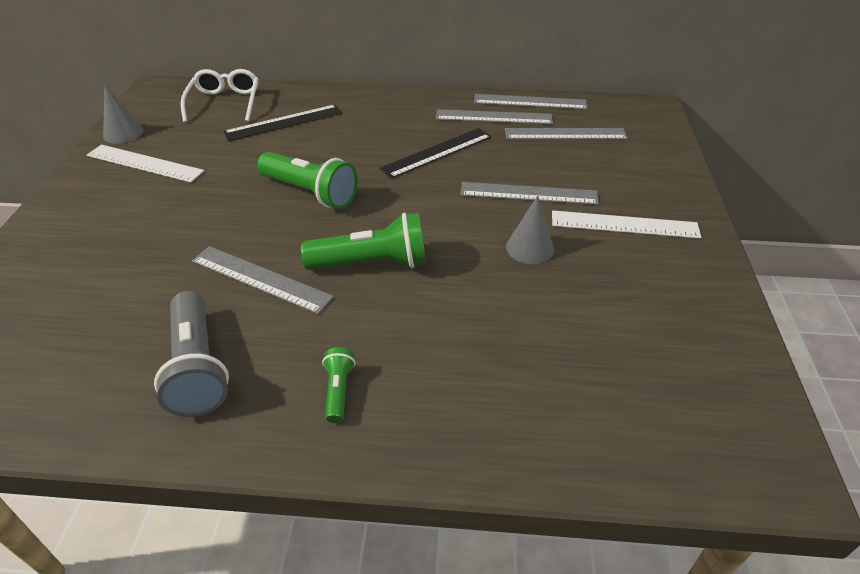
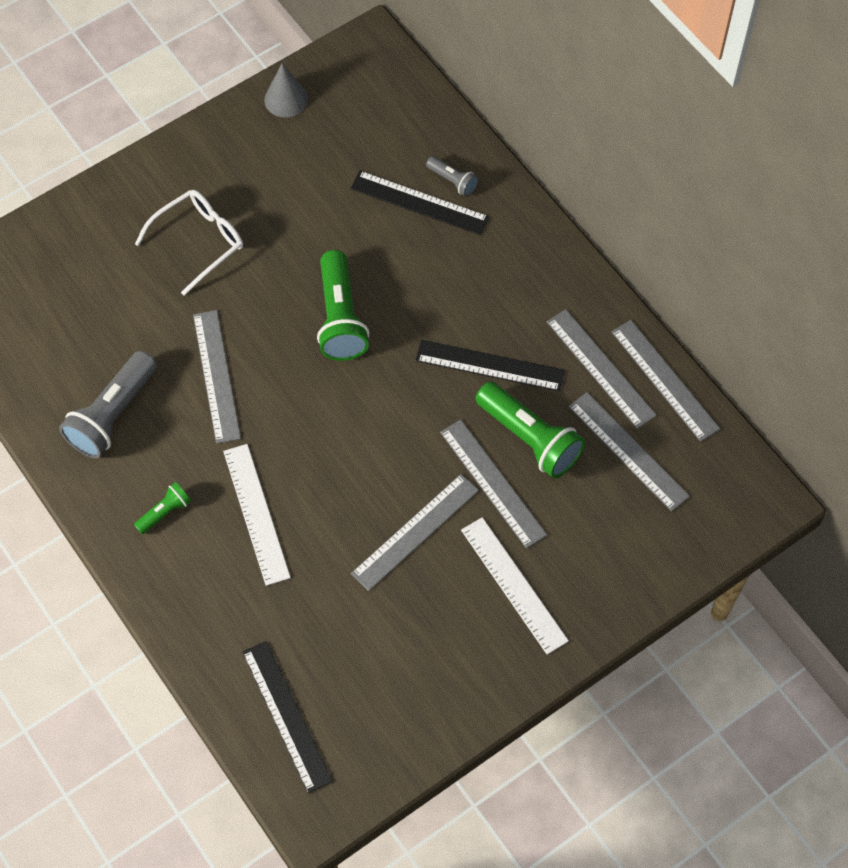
camera: 50 degrees right, 20 degrees up
white ruler [87,145,204,182] -> white ruler moved to [223,444,291,586]
white glasses [181,69,258,123] -> white glasses moved to [135,190,243,296]
green flashlight [301,213,426,270] -> green flashlight moved to [475,382,585,478]
grey cone [506,195,554,264] -> grey ruler [351,474,479,591]
none -> black ruler [242,641,333,793]
none -> grey flashlight [426,156,478,196]

